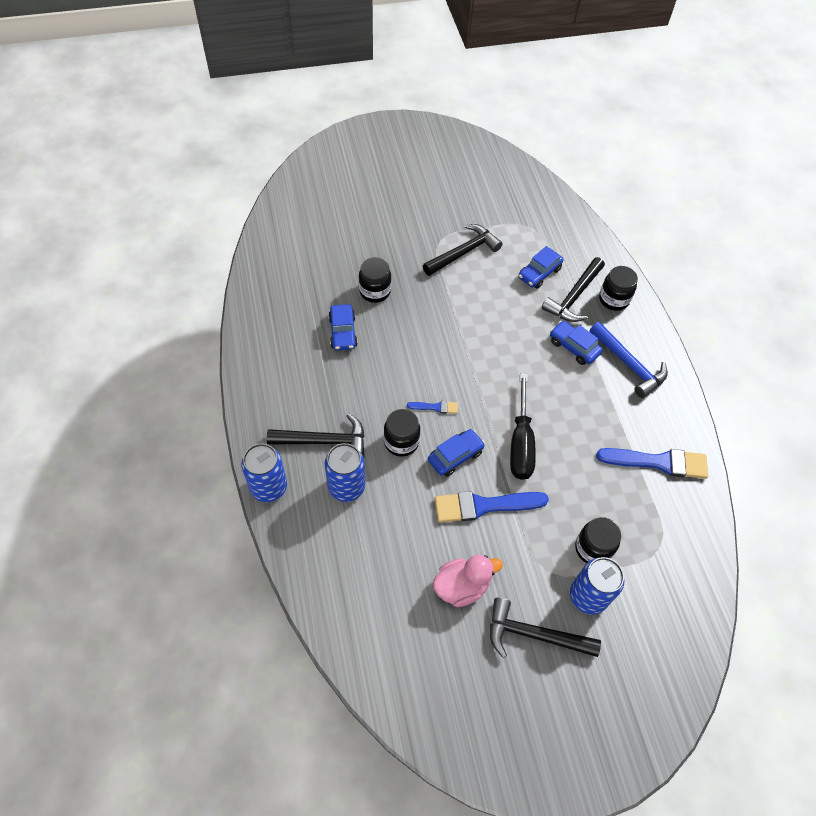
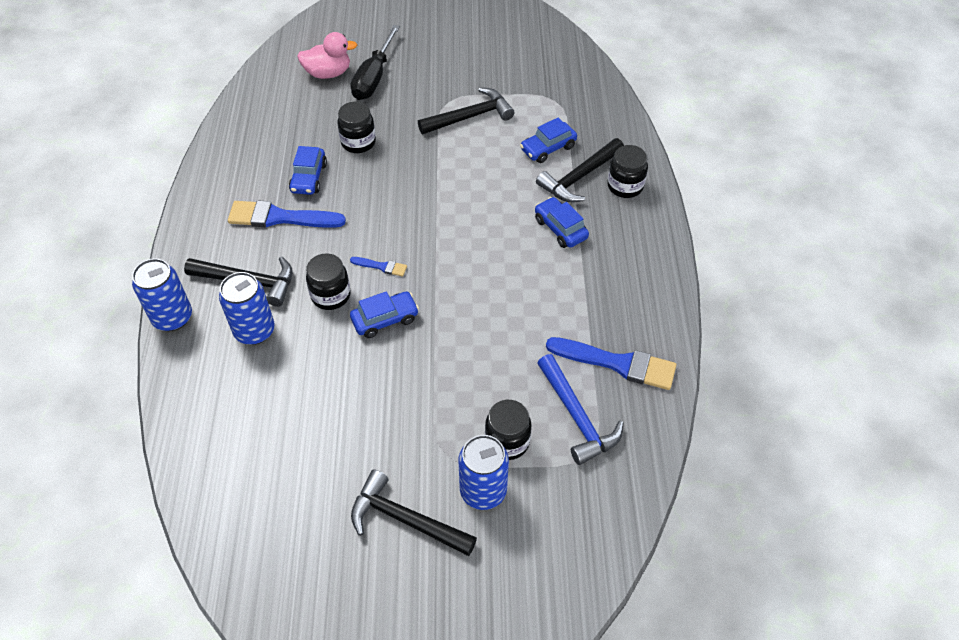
camera: 15 degrees right, 5 degrees down
pink duck [433,555,503,607] -> pink duck moved to [297,32,357,79]
blue brush [435,491,549,522] -> blue brush moved to [228,200,346,228]
black screwdriver [510,373,536,480] -> black screwdriver moved to [351,25,400,100]
blue hammer [590,322,668,398] -> blue hammer moved to [537,354,624,465]

